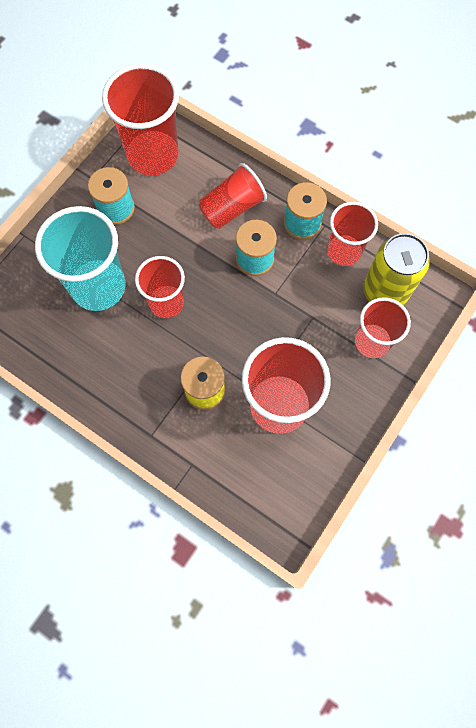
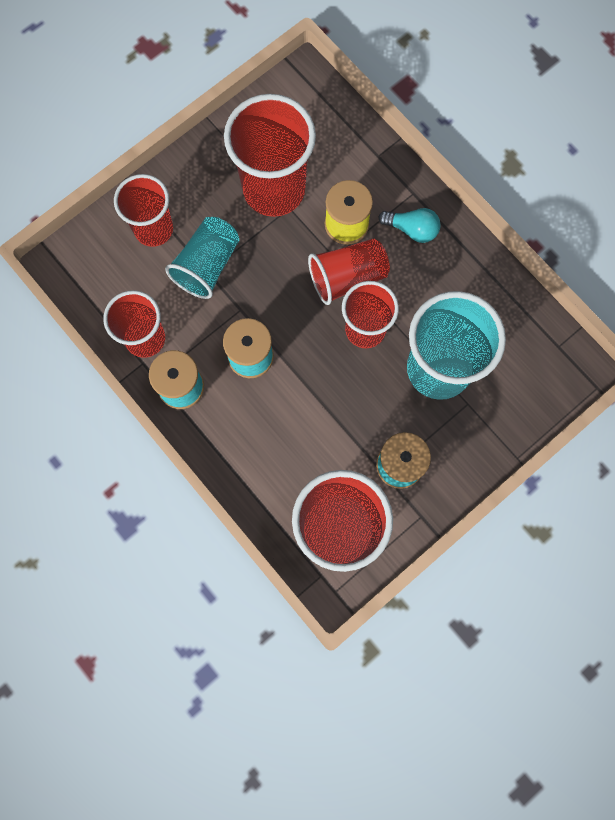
camera: 165 degrees left, 5 degrees up
red cup [199,163,267,229] -> red cup moved to [308,239,390,305]
yellow can [363,233,430,306] -> none
none -> turquoise cup [165,217,239,299]
none -> turquoise light bulb [379,208,441,243]

